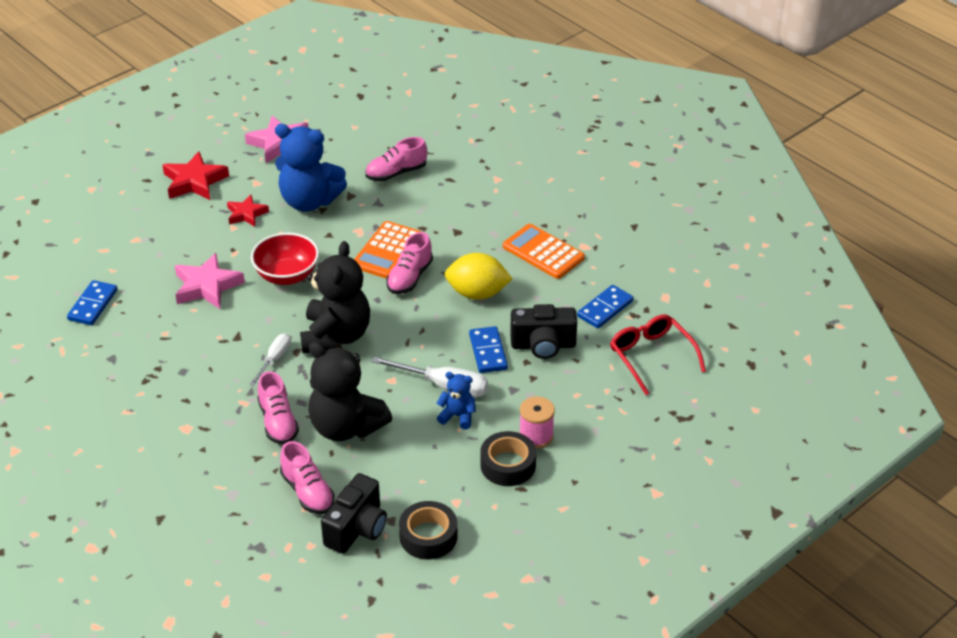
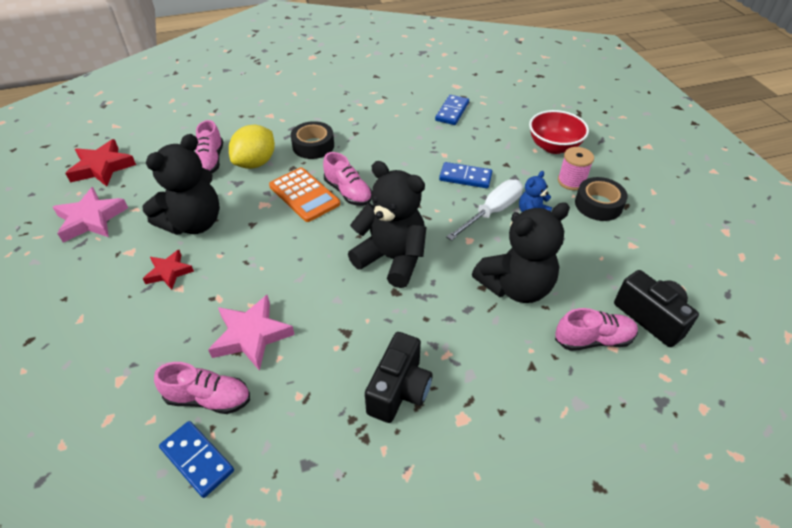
camera: 65 degrees left, 5 degrees up
red star [163,151,229,200] -> red star moved to [65,139,136,187]
white screwdriver [249,333,291,386] -> none
red bowl [251,233,319,285] -> red bowl moved to [529,110,589,154]
pink shoe [257,371,299,445] -> pink shoe moved to [154,362,250,414]
blue teddy bear [275,124,347,212] -> black teddy bear [143,134,220,235]
black tape [399,501,458,560] -> black tape moved to [291,121,334,159]
yellow lemon [445,253,513,300] -> yellow lemon moved to [229,125,275,169]
orange calculator [503,224,585,279] -> none
black camera [510,304,577,359] -> black camera moved to [365,332,433,423]
blue domino [577,285,633,328] -> blue domino turned 45 degrees clockwise [435,95,469,125]
red glasses [610,315,706,395] -> none

